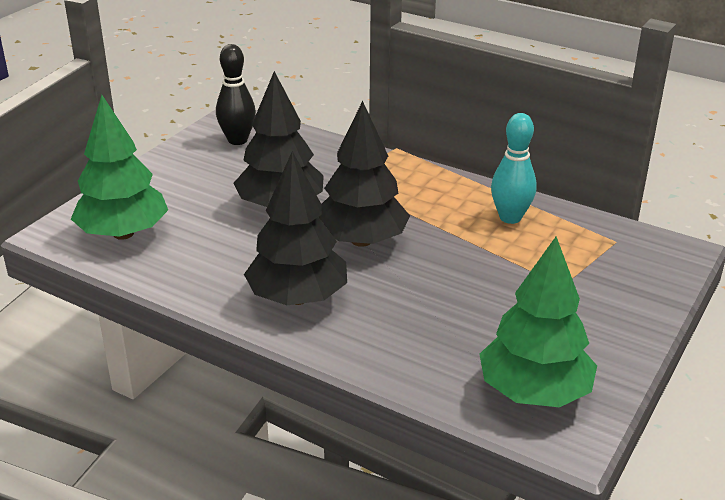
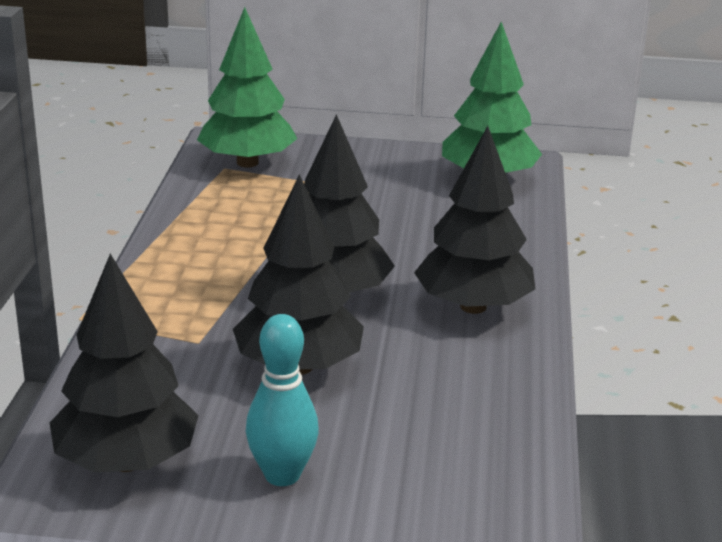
camera: 115 degrees left, 5 degrees down
green tree [71,95,168,240] -> green tree moved to [197,7,297,168]
black bowling pin [216,44,256,145] -> black tree [50,254,199,473]
turquoise bowling pin [491,113,537,224] -> turquoise bowling pin moved to [246,314,319,486]

